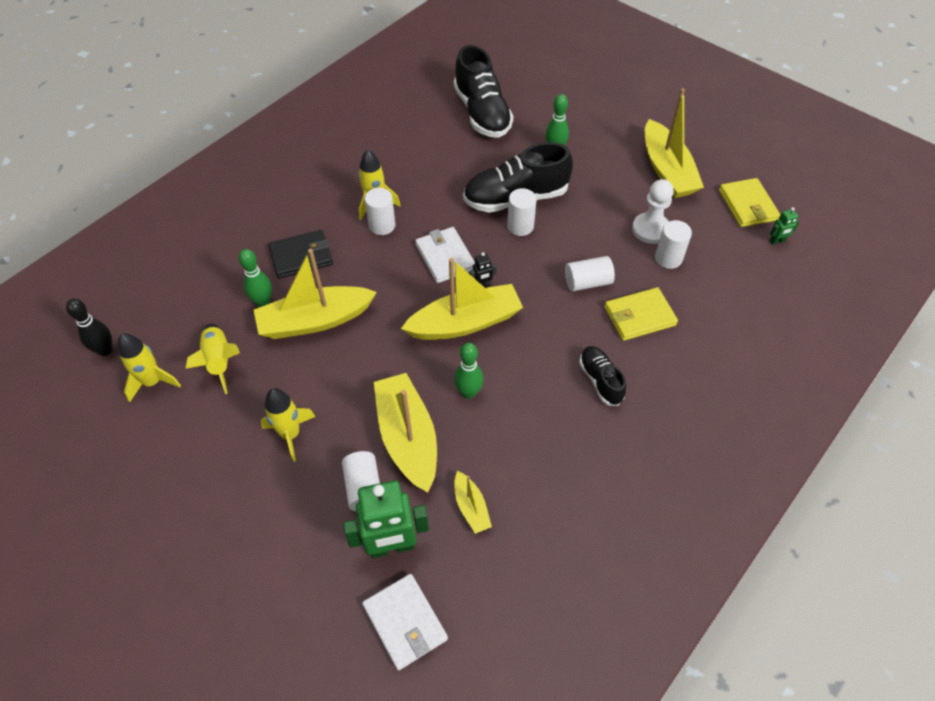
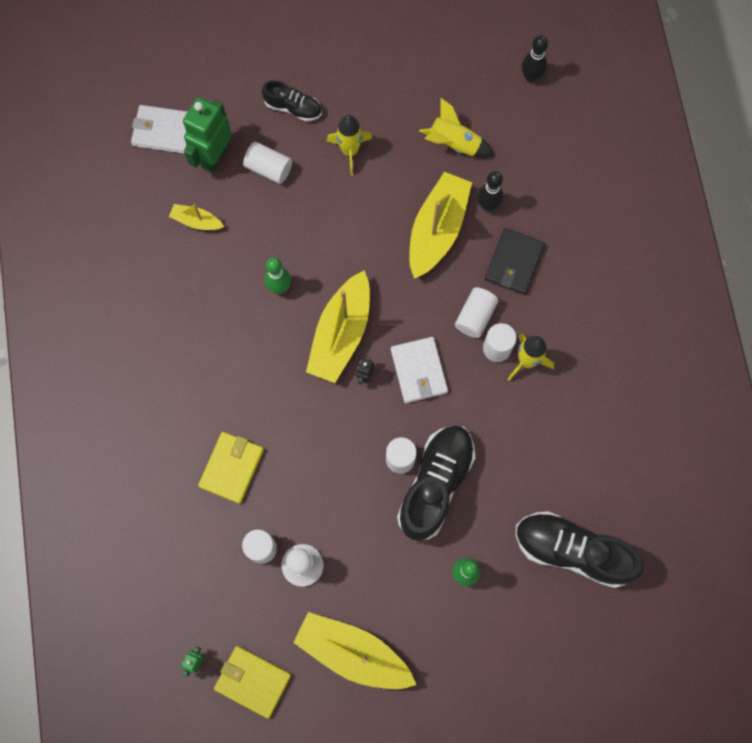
camera: 130 degrees right, 20 degrees up
yellow rocket [118,333,181,402] -> none
green bowling pin [239,249,272,307] -> black bowling pin [477,171,504,212]
yellow boat [374,373,437,493] -> none
white wallet [415,227,475,283] -> white wallet turned 60 degrees clockwise [391,337,448,403]
white cylinder [565,256,615,291] -> white cylinder moved to [455,287,499,338]
black shoe [579,346,626,406] -> black shoe moved to [262,80,322,122]

